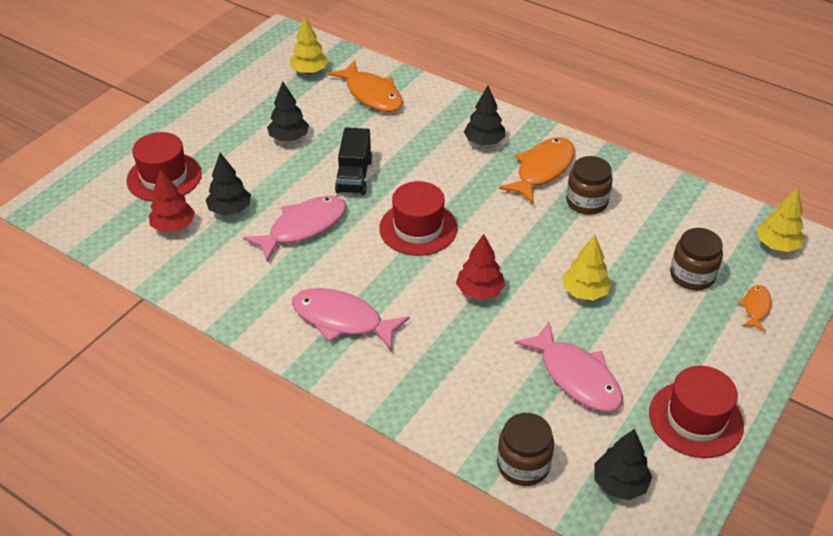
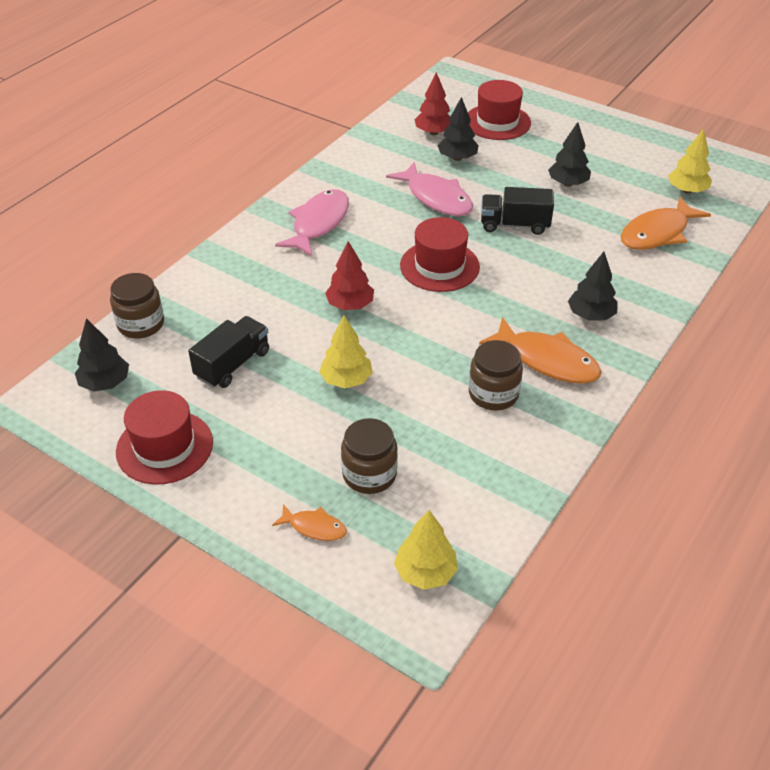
camera: 90 degrees right, 0 degrees up
pink fish [515,322,623,412] -> black truck [188,316,269,388]

